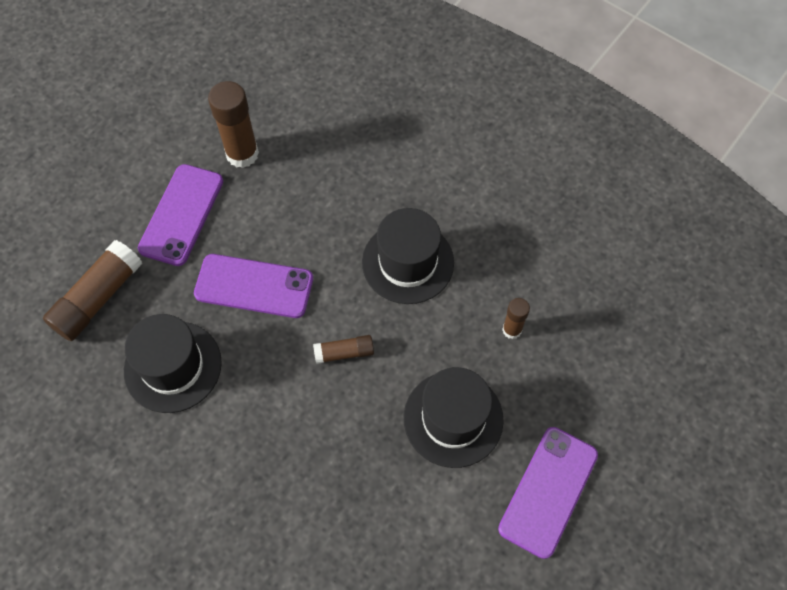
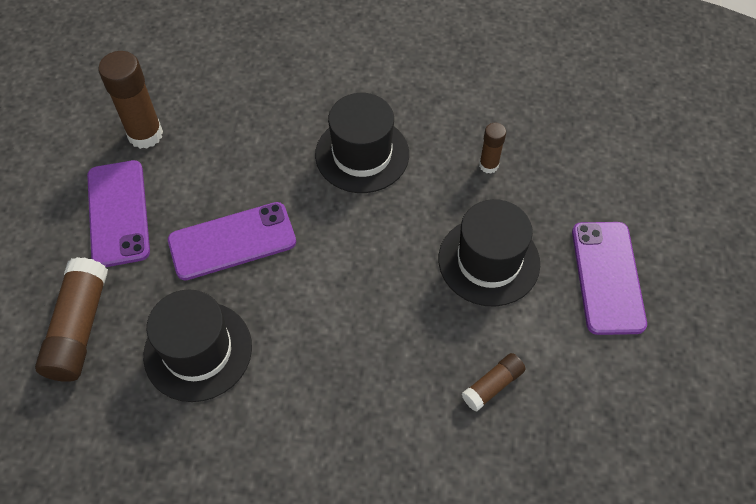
camera: 30 degrees left, 5 degrees down
brown glue stick [313,335,374,364] -> brown glue stick moved to [462,353,526,411]

